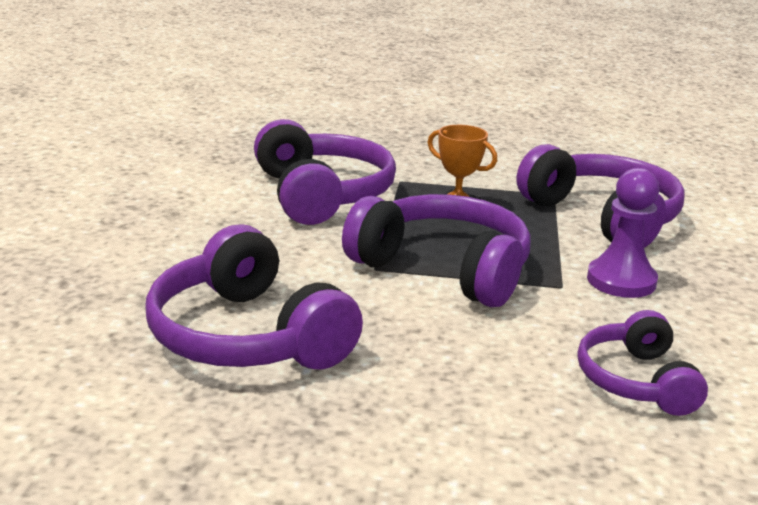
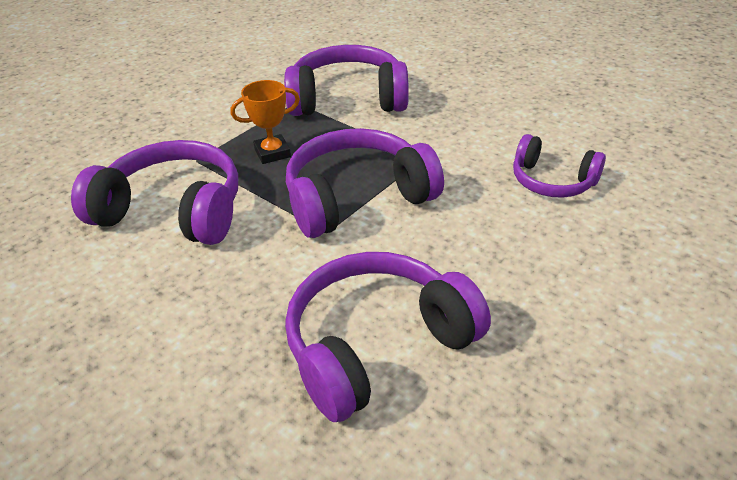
camera: 55 degrees left, 15 degrees up
purple headphones [145,224,363,370] -> purple headphones turned 150 degrees clockwise [285,252,491,422]
purple pawn [587,168,659,298] -> none

